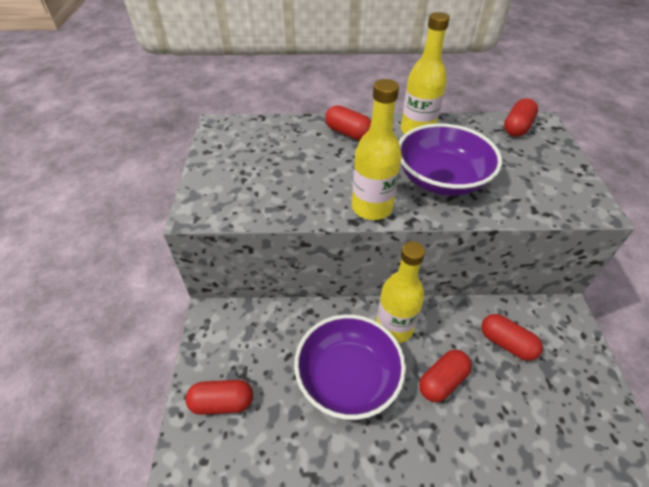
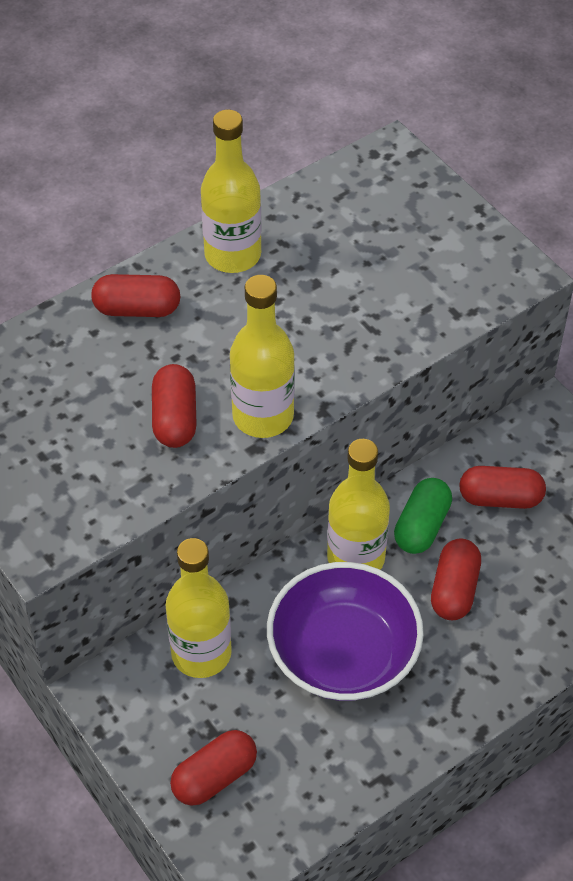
camera: 35 degrees left, 5 degrees up
purple bowl [399,123,502,196] -> none
red capsule [504,98,538,137] -> red capsule moved to [152,364,197,448]
none -> yellow bottle [165,538,232,678]
none -> green capsule [394,478,452,554]

